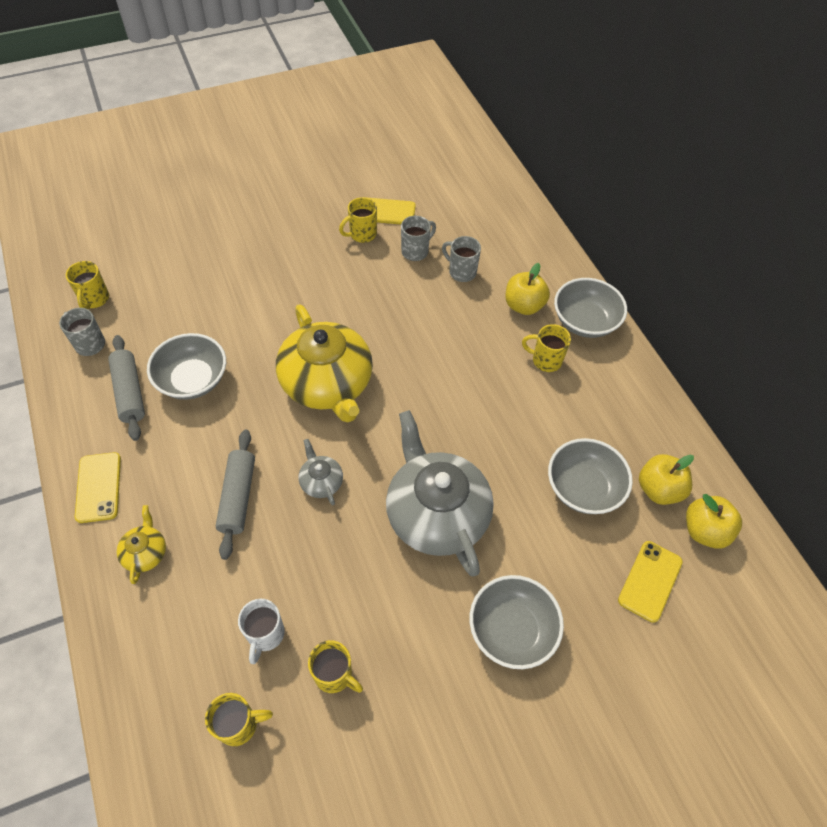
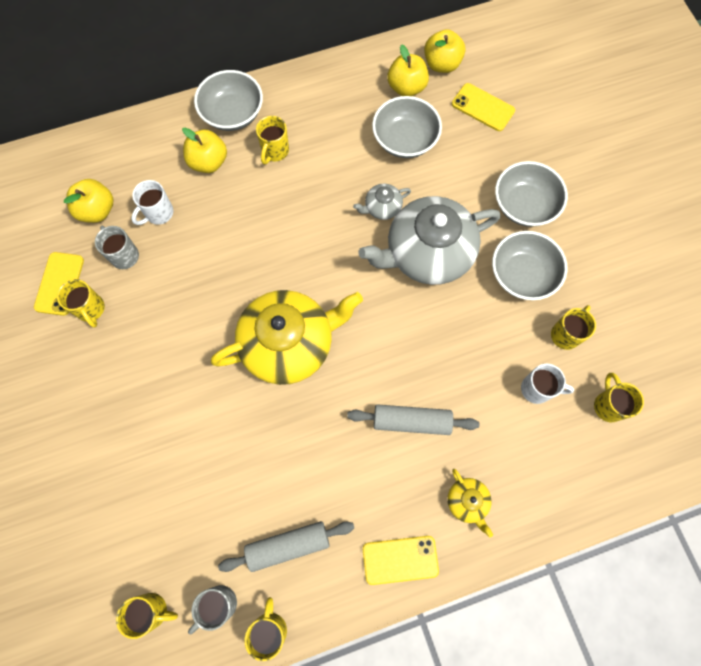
camera: 85 degrees left, 15 degrees up
yellow teapot [117,505,166,584] -> yellow teapot turned 120 degrees counterclockwise [447,469,493,538]
grey bowl [147,333,226,400] -> grey bowl moved to [492,231,567,300]
grey teapot [299,439,343,505] -> grey teapot moved to [353,184,411,220]
grey mug [442,236,481,282] -> white mug [132,180,173,225]
none -> yellow apple [64,179,113,223]
none -> yellow mug [245,597,287,661]

